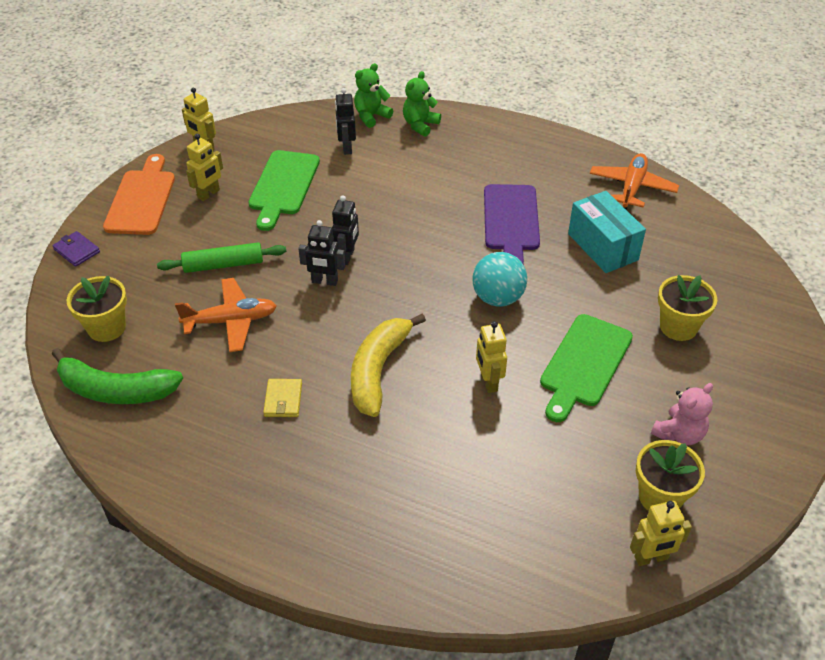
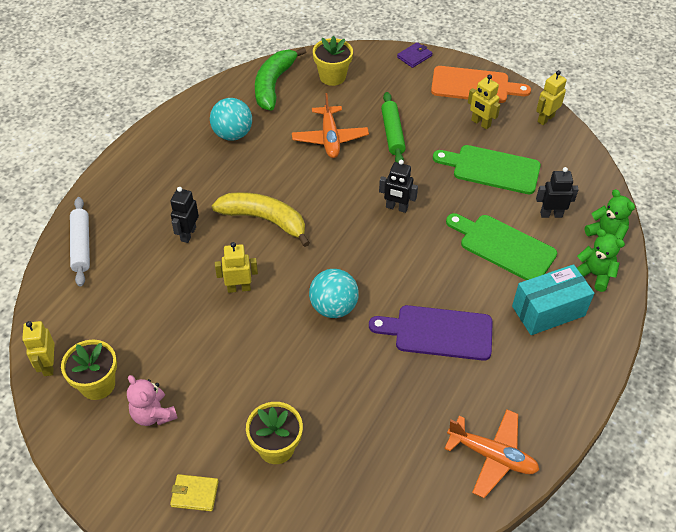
camera: 95 degrees right, 5 degrees up
yellow wallet [263,379,302,417] -> yellow wallet moved to [170,474,219,511]
black robot [298,220,345,286] -> black robot moved to [170,187,199,243]
green cutting board [540,314,633,422] -> green cutting board moved to [446,213,557,280]
turquoise box [568,191,646,273] -> turquoise box moved to [512,264,594,335]
none -> white rolling pin [70,197,90,287]
none -> turquoise ball [210,98,252,141]

